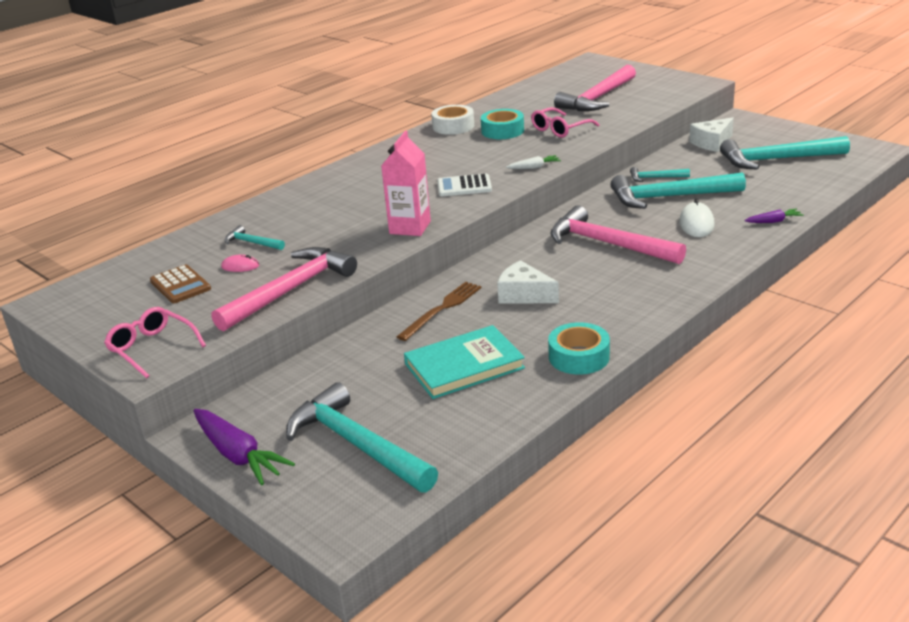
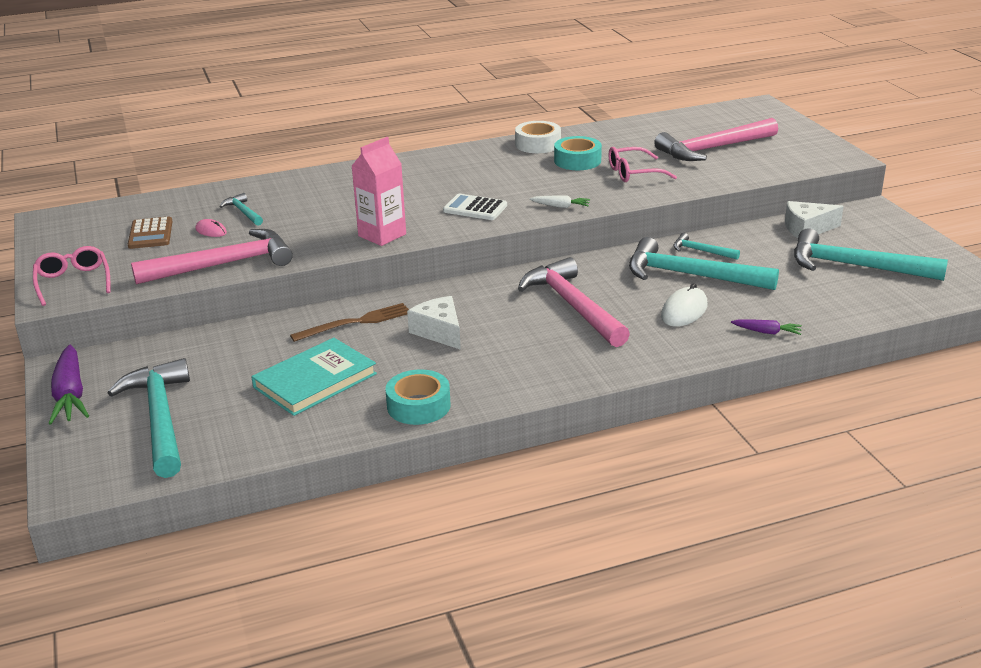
camera: 25 degrees right, 0 degrees up
turquoise book [404,325,525,399] -> turquoise book turned 45 degrees counterclockwise [251,338,377,416]

